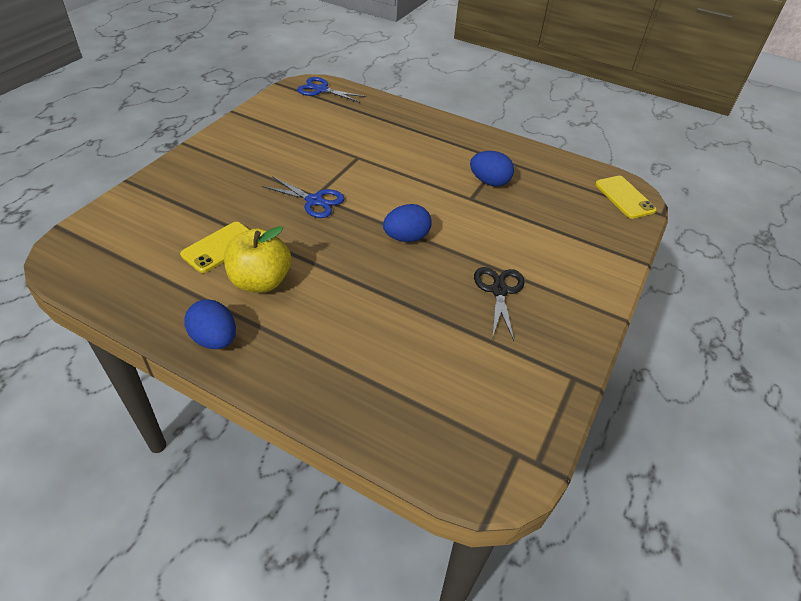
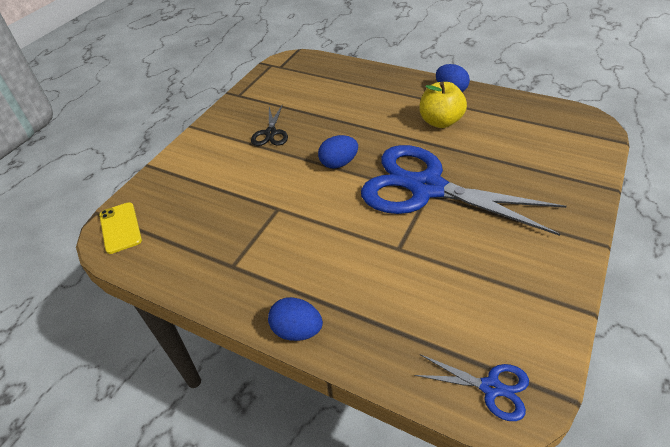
camera: 175 degrees left, 0 degrees up
yellow phone [180,222,249,273] -> none
blue scissors [261,176,345,218] -> blue scissors [361,145,567,236], size x2.38
blue egg [470,151,514,187] -> blue egg moved to [268,297,323,341]

